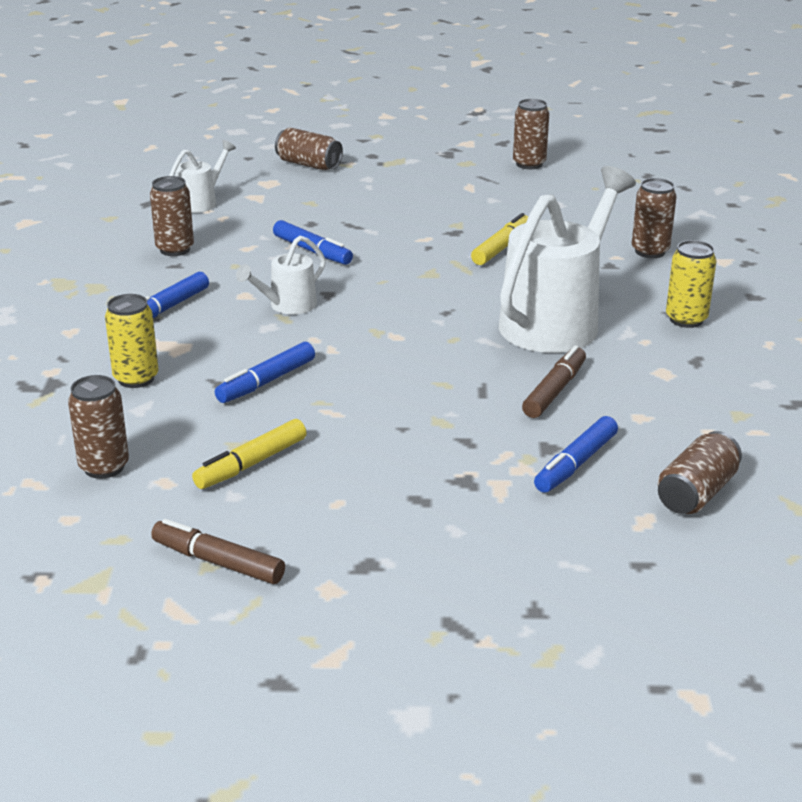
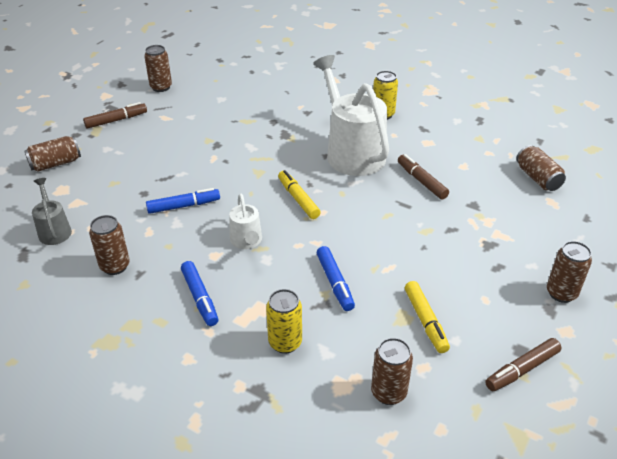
camera: 60 degrees left, 10 degrees up
white watering can [169,140,236,213] -> grey watering can [32,178,72,245]
yellow marker [471,213,528,265] -> yellow marker moved to [278,170,321,219]
blue marker [534,416,618,493] -> none
brown can [632,178,677,258] -> brown can moved to [547,241,592,303]
none -> brown marker [83,102,147,129]

